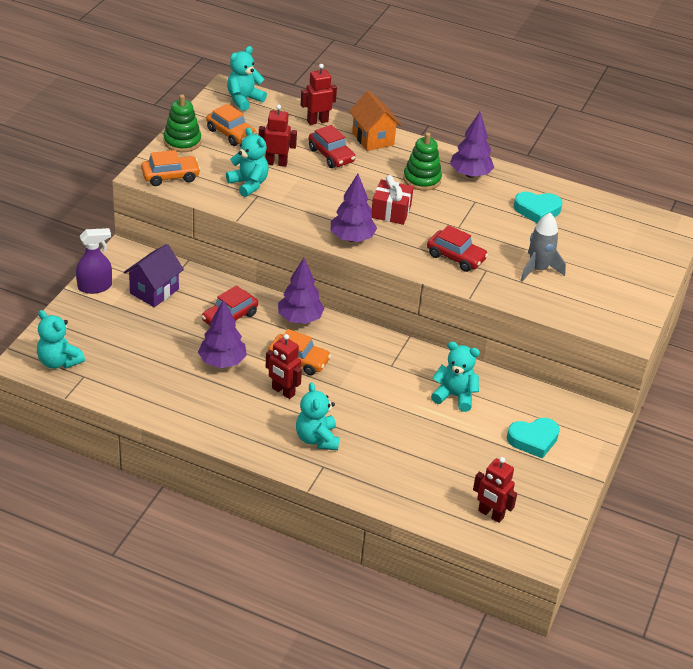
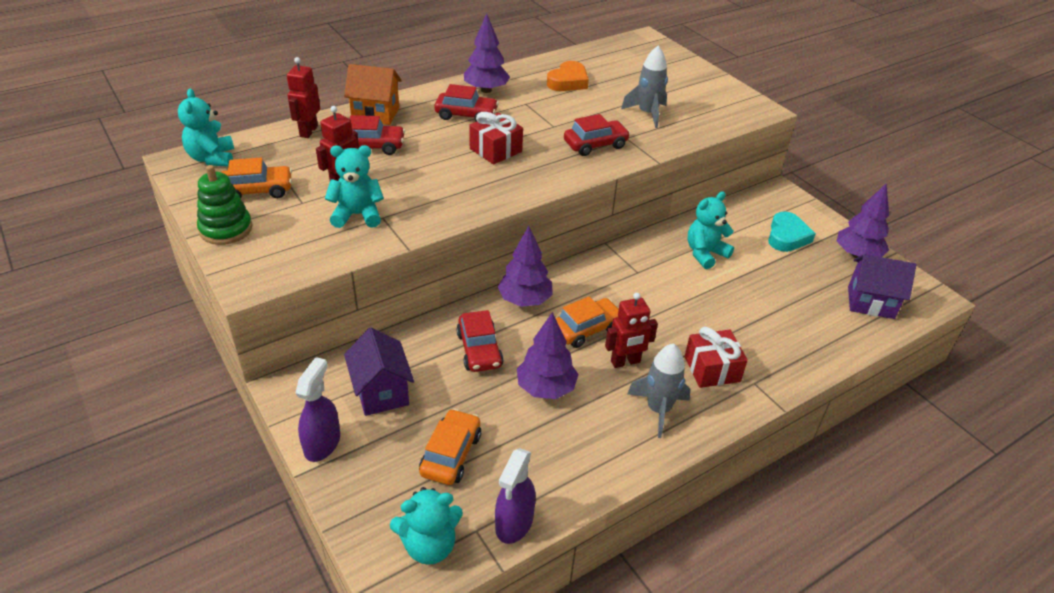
camera: 55 degrees left, 0 degrees up
orange car [141,150,201,186] -> orange car moved to [419,409,481,485]
turquoise teddy bear [296,382,339,450] -> red gift [685,327,748,388]
purple tree [331,174,377,242] -> purple tree moved to [837,184,889,258]
green stacking toy [403,132,442,191] -> red car [434,84,499,122]
red robot [473,457,517,523] -> purple house [848,254,916,319]
turquoise heart [514,192,563,223] -> orange heart [547,61,589,91]
none -> purple spray bottle [495,448,535,544]
none -> grey rocket [627,343,690,438]

